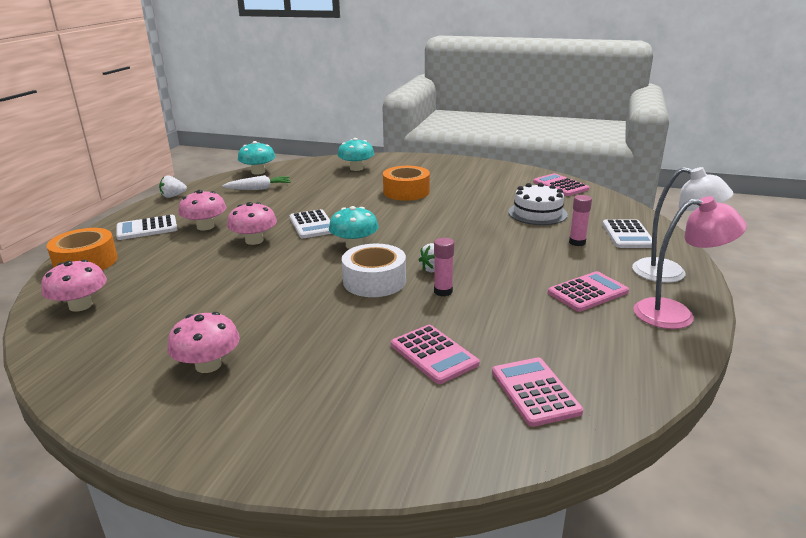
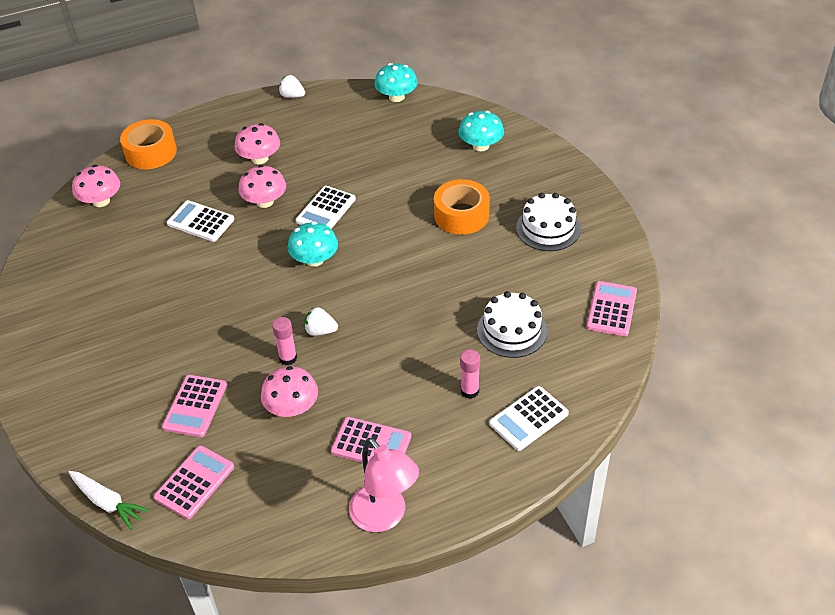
camera: 50 degrees right, 20 degrees up
white calculator [116,215,178,240] -> white calculator moved to [167,200,234,242]
pink mushroom [167,312,240,373] -> pink mushroom moved to [261,366,318,417]
white carrot [222,175,291,190] -> white carrot moved to [69,471,150,530]
white tape [342,244,406,297] -> none
white lamp [632,167,733,283] -> none
none -> white cake [516,193,581,251]

